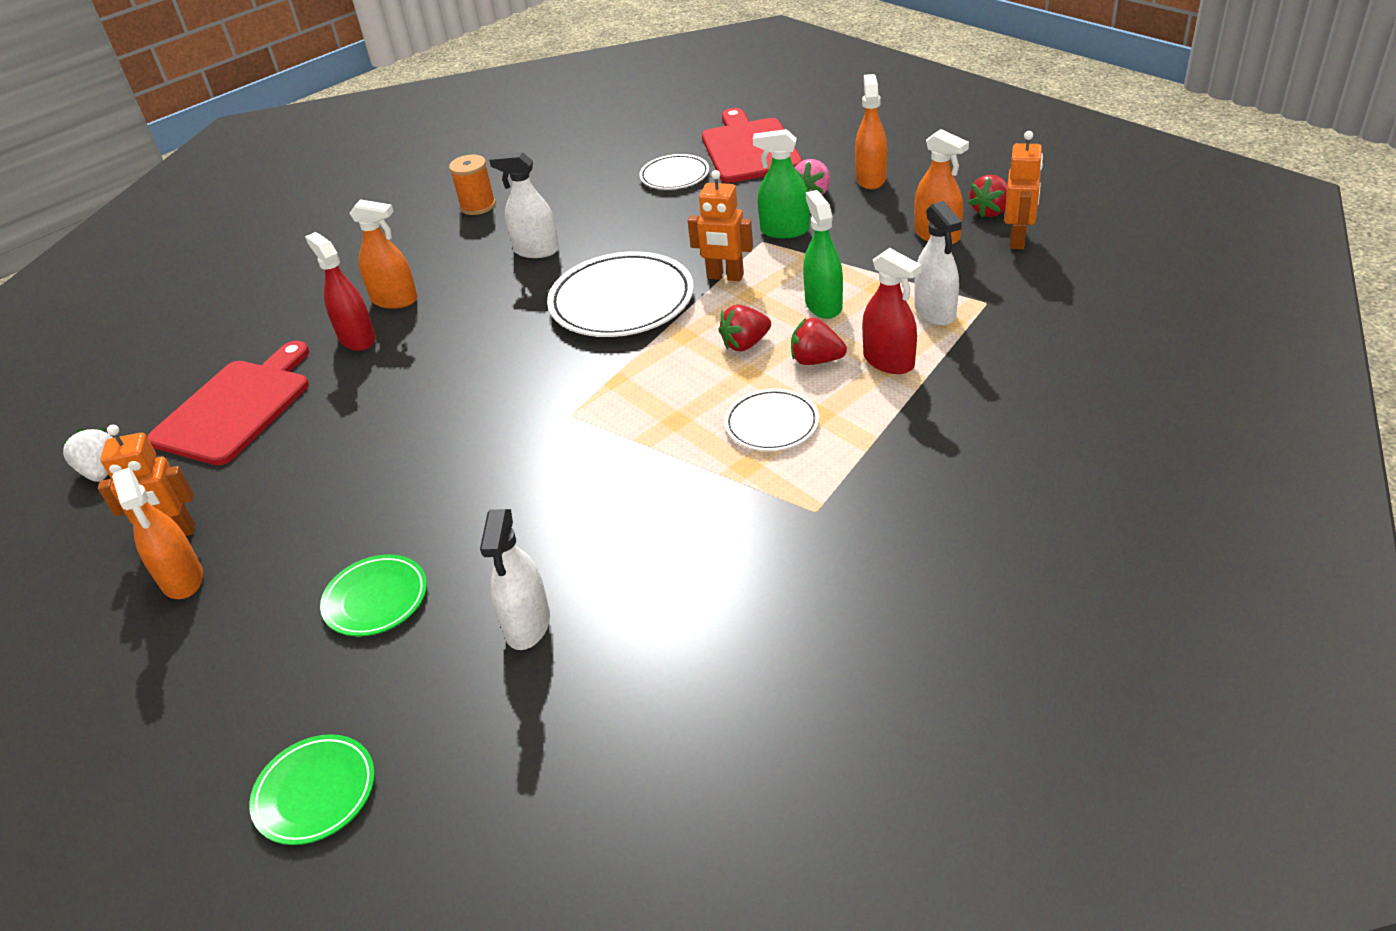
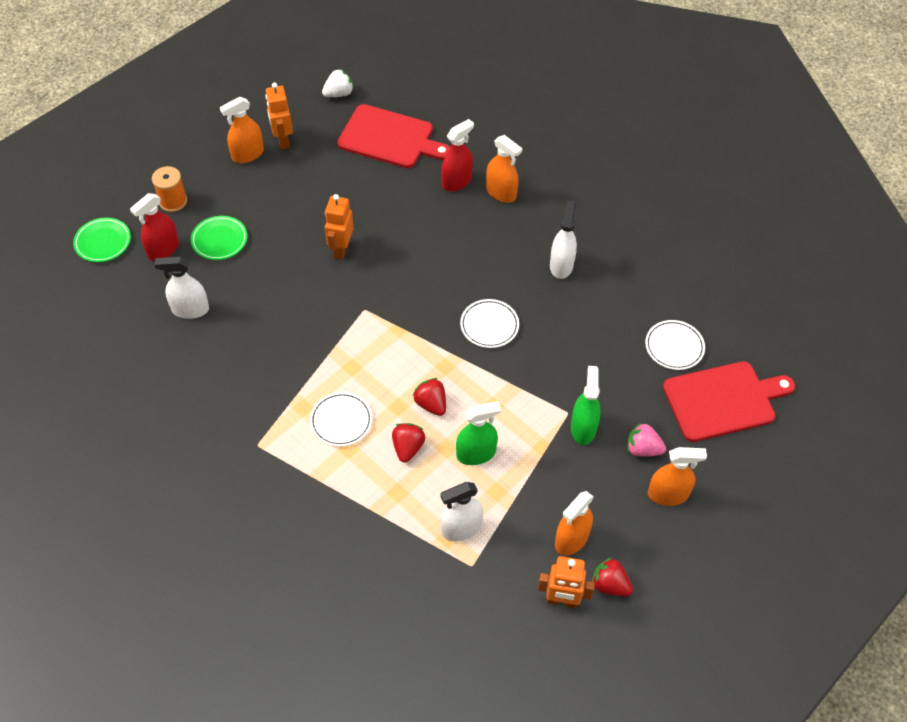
camera: 80 degrees right, 15 degrees up
orange spray bottle [349,199,418,309] -> orange spray bottle turned 60 degrees counterclockwise [486,135,522,203]
orange spool [449,155,496,215] -> orange spool moved to [152,166,187,212]
white plate [547,251,694,337] -> white plate [460,299,519,348], size x0.55
orange robot [688,170,753,281] -> orange robot moved to [325,194,354,260]
red spray bottle [862,248,921,374] -> red spray bottle moved to [130,193,179,261]

